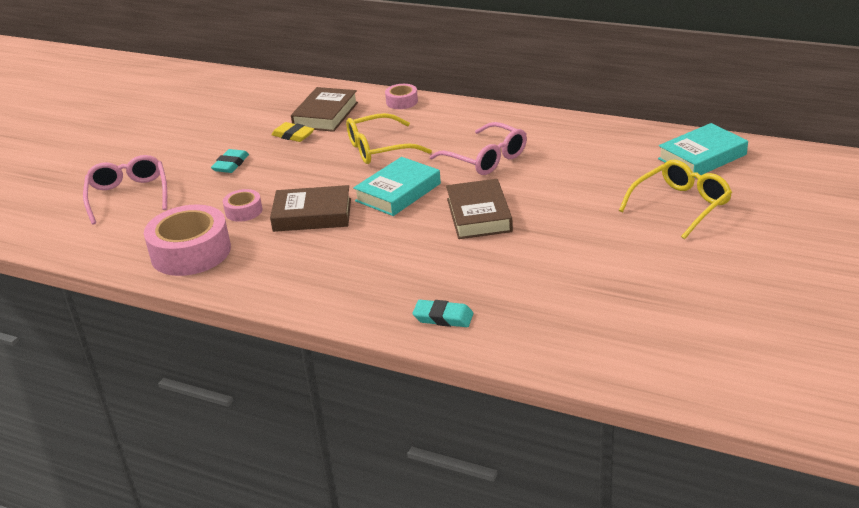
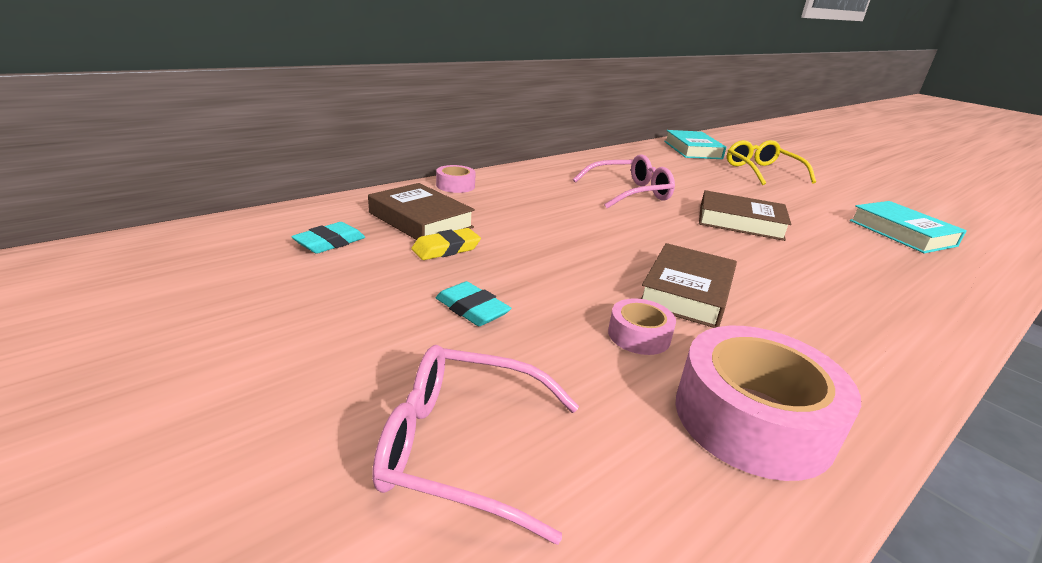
camera: 70 degrees left, 5 degrees down
yellow glasses [346,113,432,164] -> none
turquoise book [353,157,441,216] -> turquoise book moved to [849,201,967,253]
turquoise eraser [412,300,474,327] -> turquoise eraser moved to [291,222,365,254]

